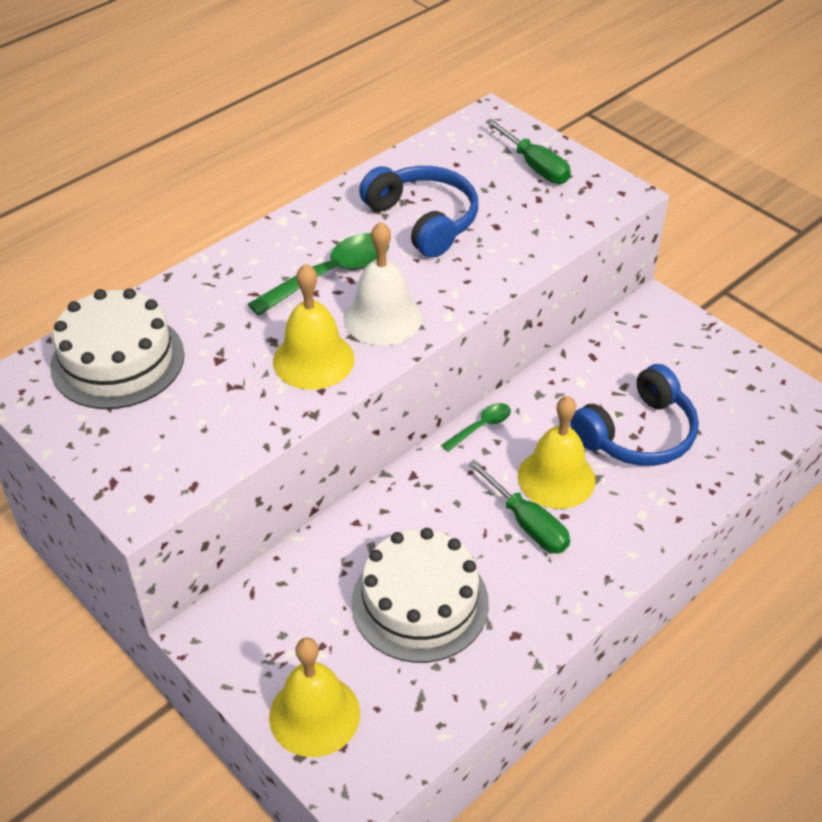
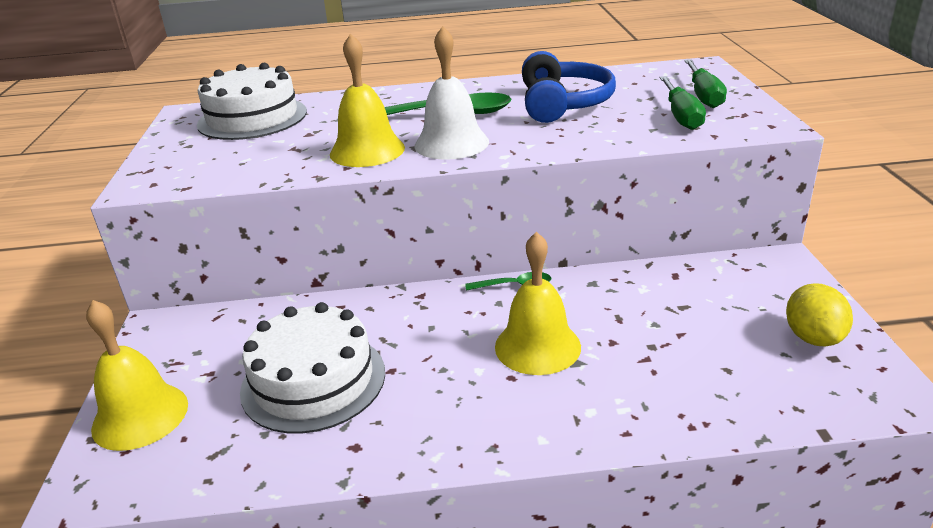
camera: 40 degrees right, 15 degrees down
green screwdriver [468,460,570,554] -> green screwdriver moved to [659,76,706,130]
blue headphones [571,364,699,466] -> none
none -> yellow lemon [786,283,853,347]

